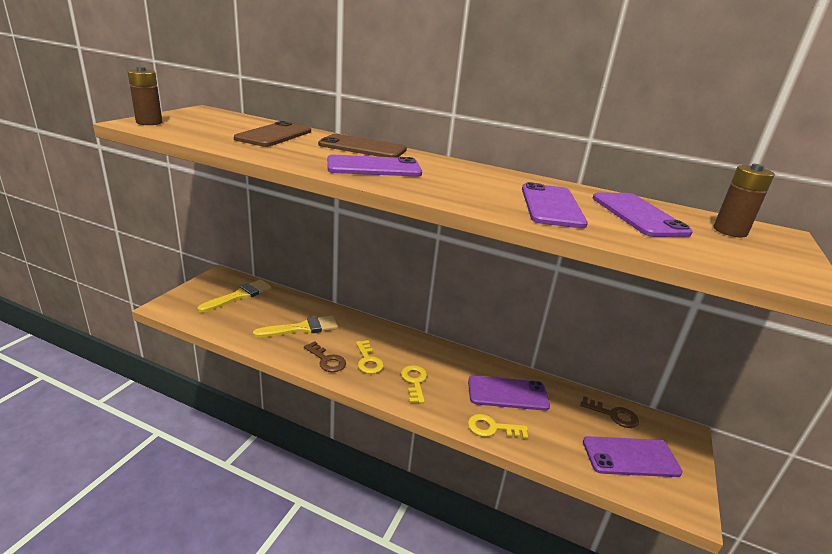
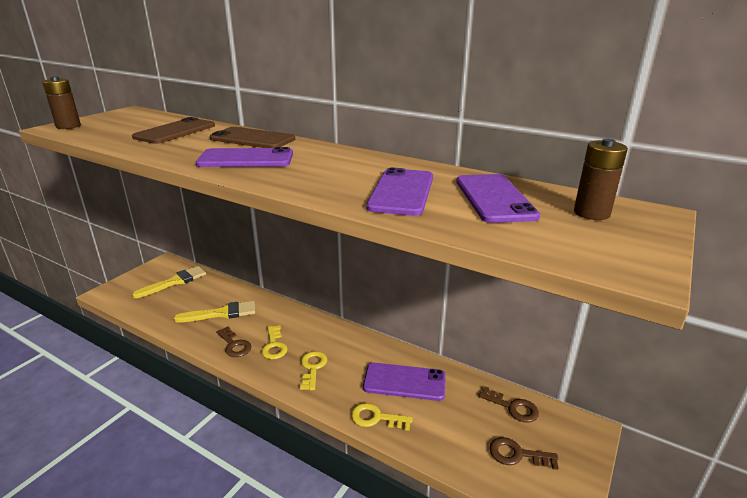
camera: 10 degrees right, 0 degrees up
purple phone [583,436,683,477] -> brown key [489,437,558,470]

